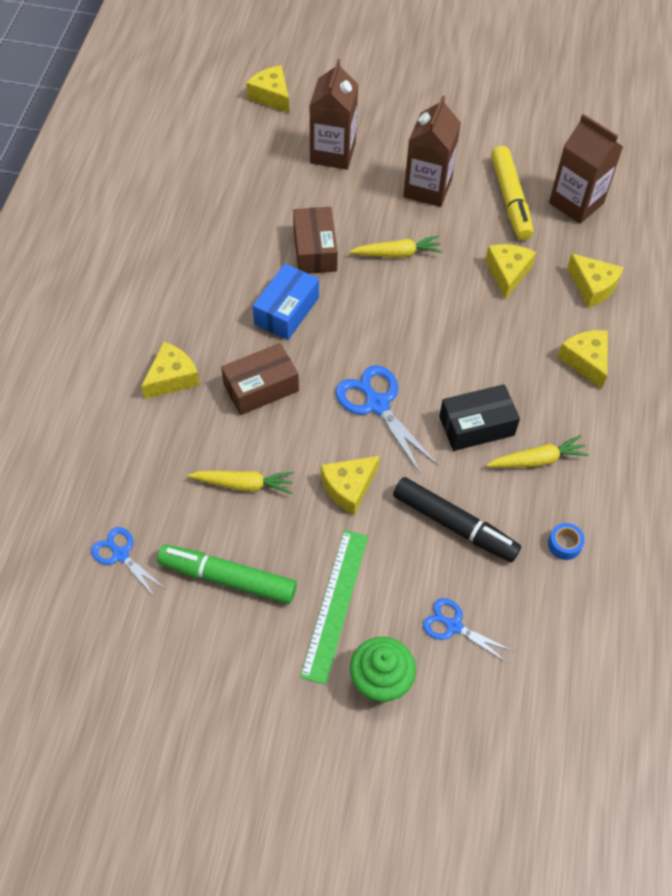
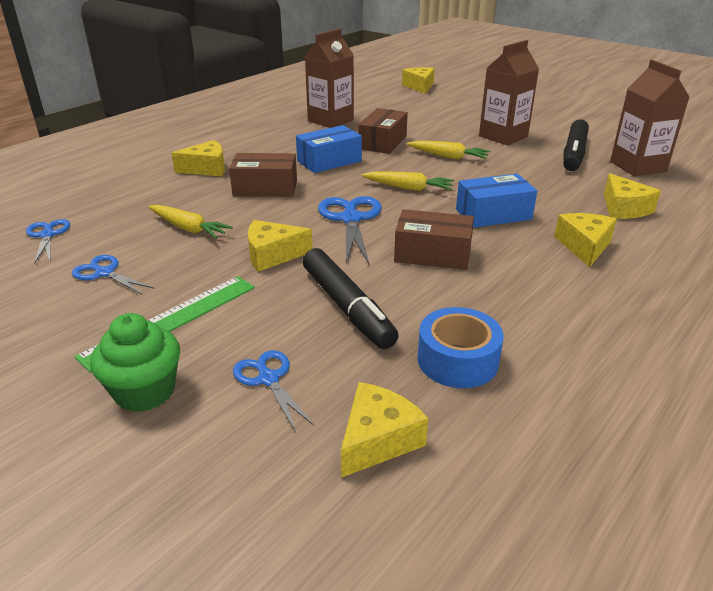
camera: 30 degrees right, 25 degrees down
green marker [157,544,297,604] -> blue scissors [72,255,155,294]
brown carton [309,59,358,170] -> brown carton moved to [305,29,354,128]
black box [439,384,520,451] -> brown box [394,209,474,270]
yellow cheese [485,244,536,299] -> yellow cheese moved to [341,382,428,478]
yellow carrot [486,435,589,468] -> yellow carrot moved to [362,171,454,191]
yellow marker [491,146,533,240] -> black marker [563,119,589,171]
blue tape [548,523,585,560] -> blue tape [418,307,504,388], size x1.86
none -> blue box [456,174,537,228]

